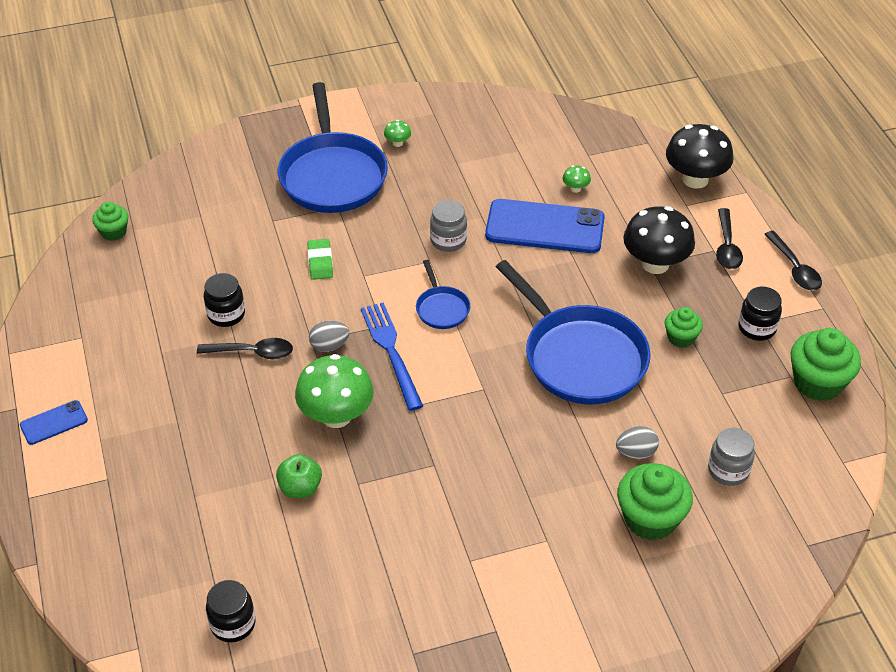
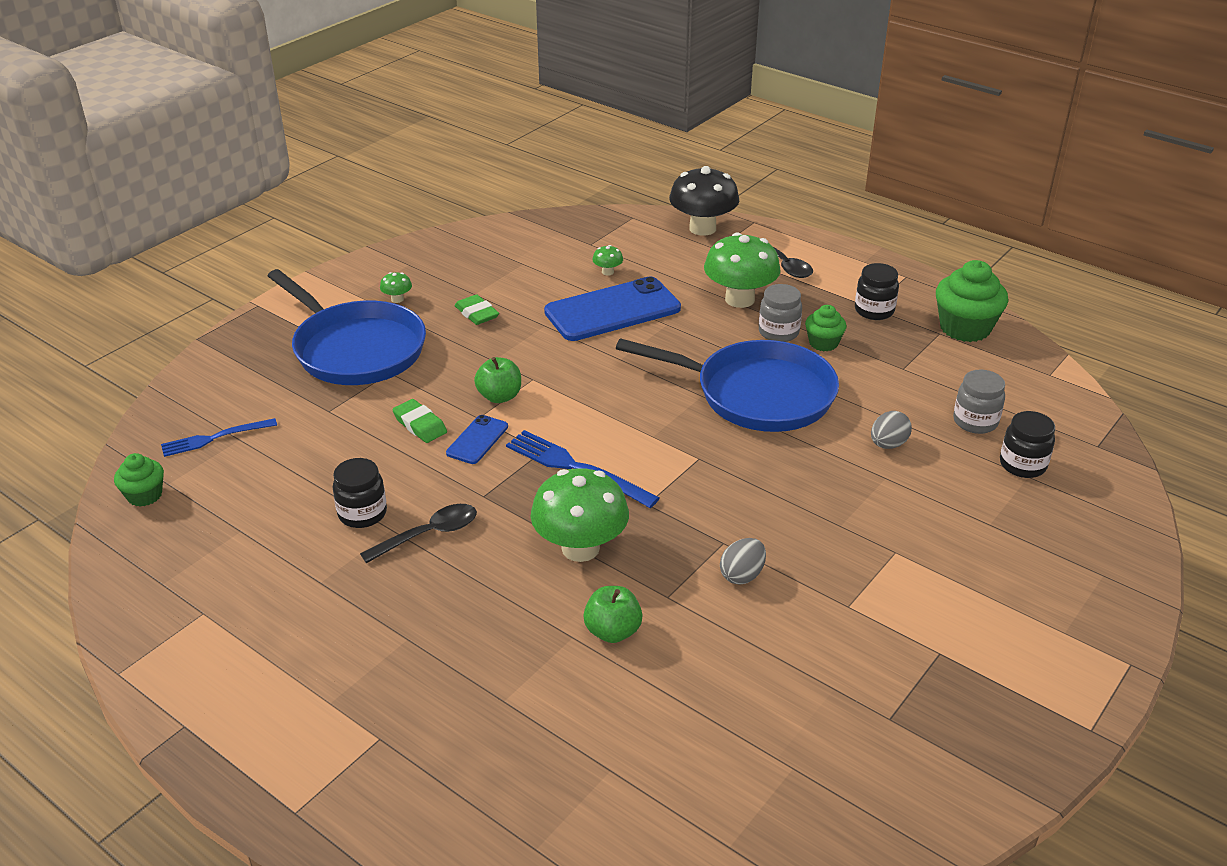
camera: 35 degrees left, 10 degrees down
blue phone [20,400,88,445] -> blue phone moved to [446,415,508,464]
black jar [206,580,255,643] -> black jar moved to [1000,411,1055,478]
grey egg [309,320,349,352] -> grey egg moved to [720,538,766,585]
blue pan [416,260,470,329] -> none
grey jar [430,200,467,252] -> grey jar moved to [759,284,802,342]
green cupcake [617,463,693,541] -> none
black mushroom [623,206,695,274] -> green mushroom [704,232,781,308]
black spoon [764,231,822,290] -> none
none -> blue fork [161,418,277,457]
none -> green eraser [455,294,499,325]
none -> green apple [474,357,521,403]

